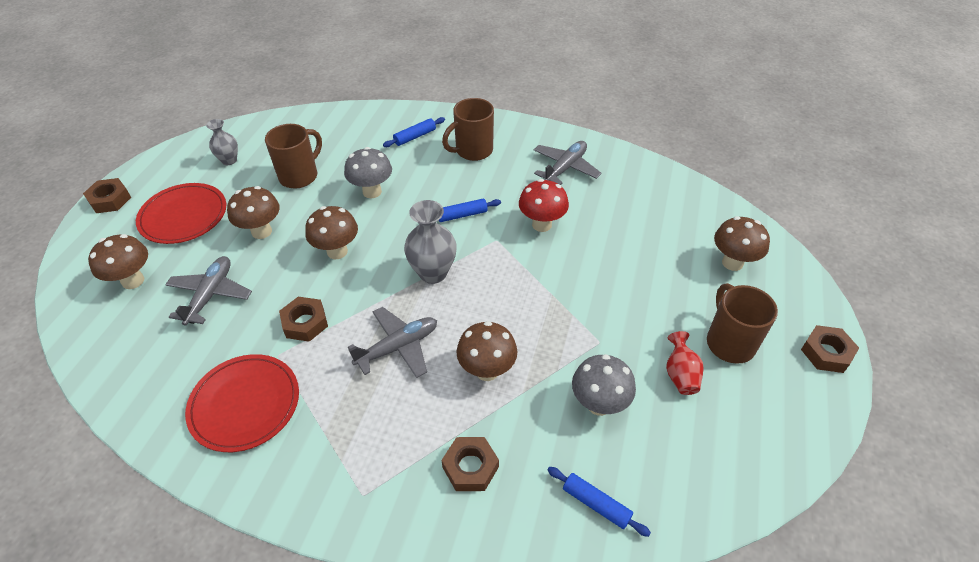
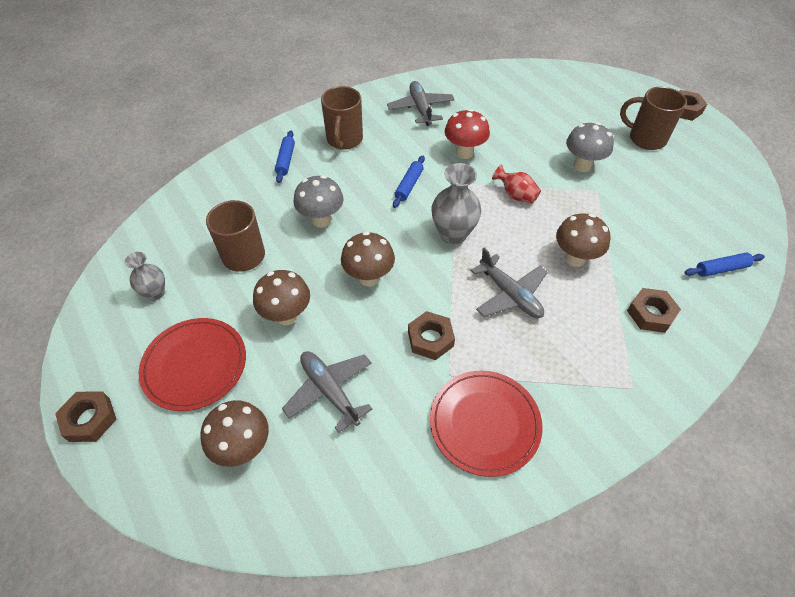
camera: 50 degrees left, 5 degrees up
grey plane [348,307,437,378] -> grey plane turned 135 degrees clockwise [471,248,548,318]
grey mushroom [572,354,636,416] -> grey mushroom moved to [566,122,614,172]
red vase [666,331,704,395] -> red vase moved to [492,164,541,204]
brown mushroom [714,216,770,271] -> none

